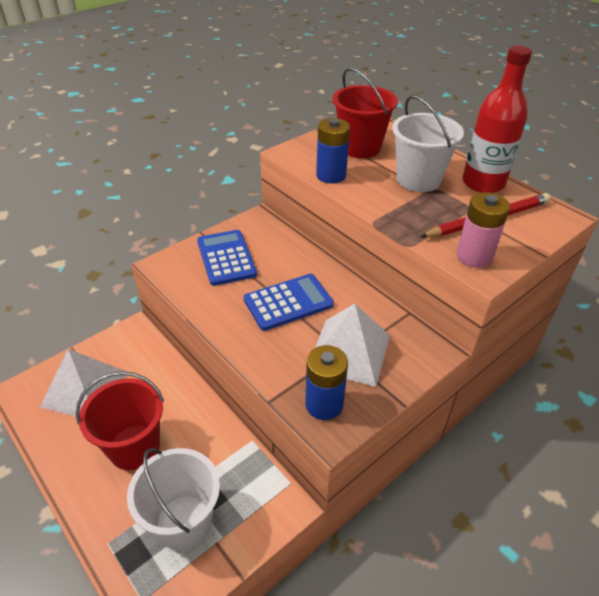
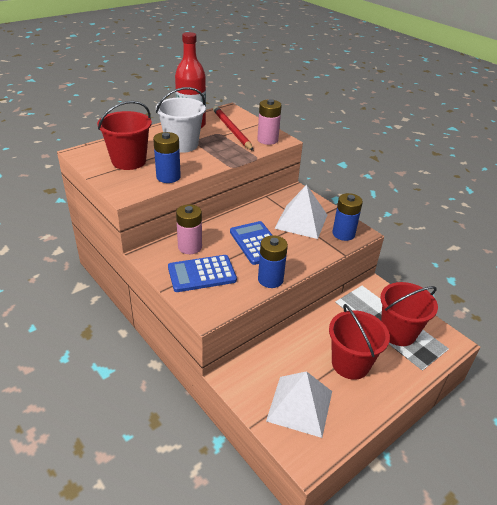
camera: 90 degrees left, 5 degrees down
white bucket [127,448,220,550] -> red bucket [381,282,438,346]
none -> pink battery [176,204,202,254]
none -> blue battery [258,235,288,288]

